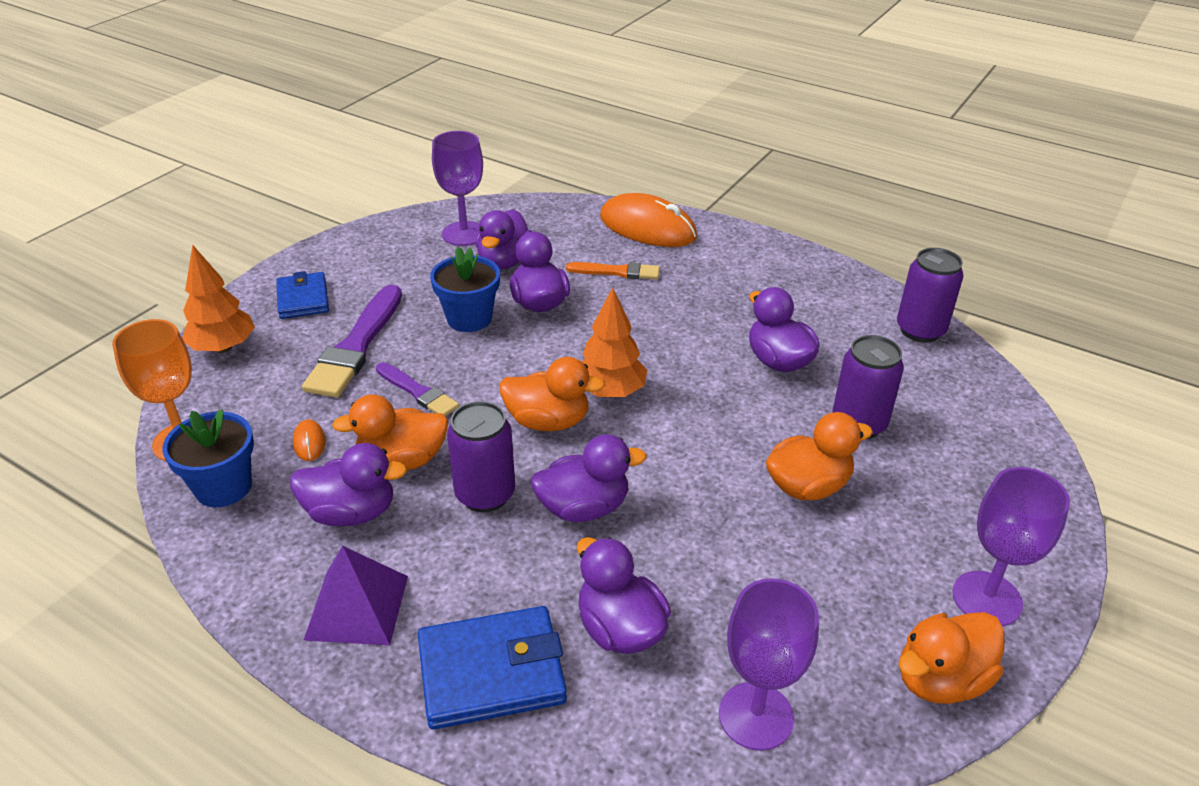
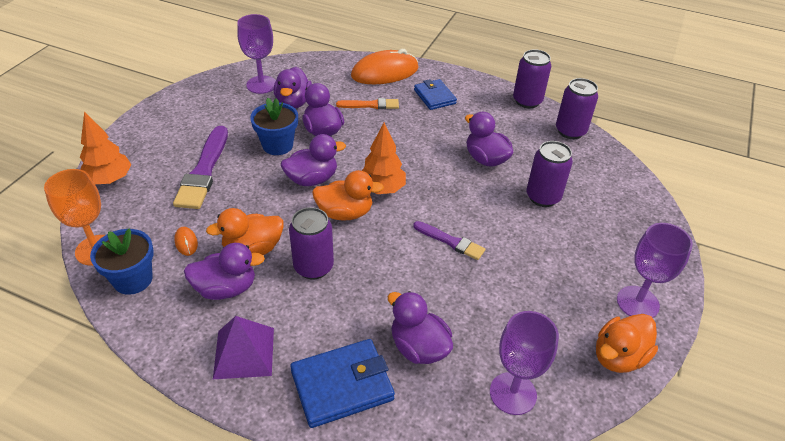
camera: 10 degrees left, 5 degrees up
blue wallet [276,271,329,319] -> blue wallet moved to [414,79,457,110]
purple brush [376,362,459,416] -> purple brush moved to [413,221,485,260]
purple duck [531,434,647,522] -> purple duck moved to [281,134,346,186]
orange mouse [600,193,697,247] -> orange mouse turned 45 degrees counterclockwise [351,49,419,84]
orange duck [766,412,873,500] -> none
none -> purple can [513,49,551,108]

